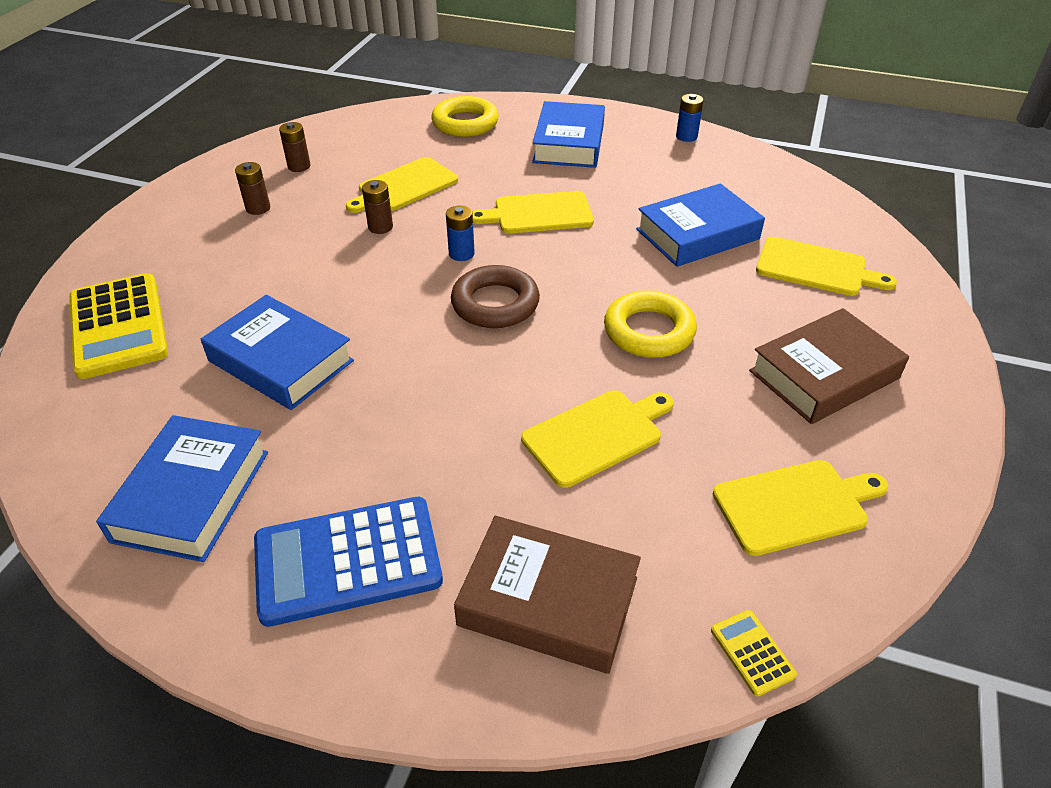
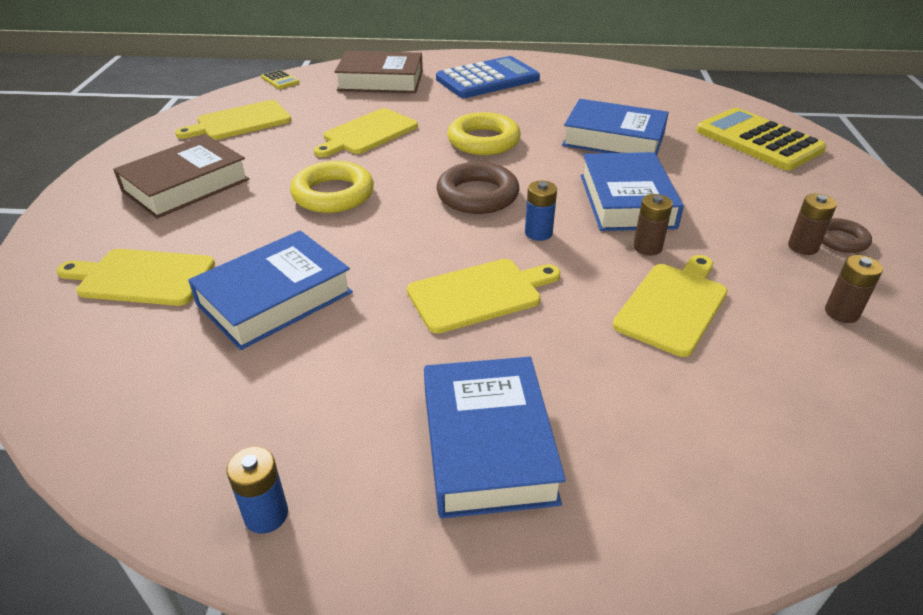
camera: 165 degrees right, 5 degrees down
blue book [96,415,268,562] -> blue book moved to [581,152,684,231]
yellow ring [431,96,499,137] -> yellow ring moved to [447,112,521,155]
none -> brown ring [822,218,872,253]

